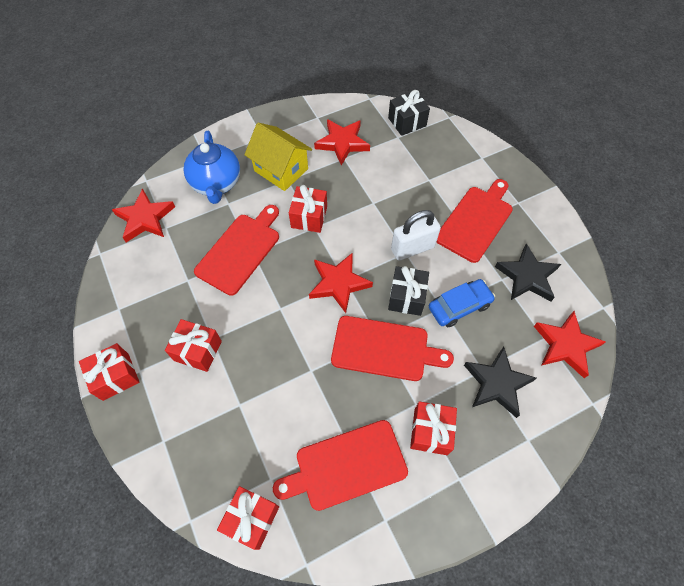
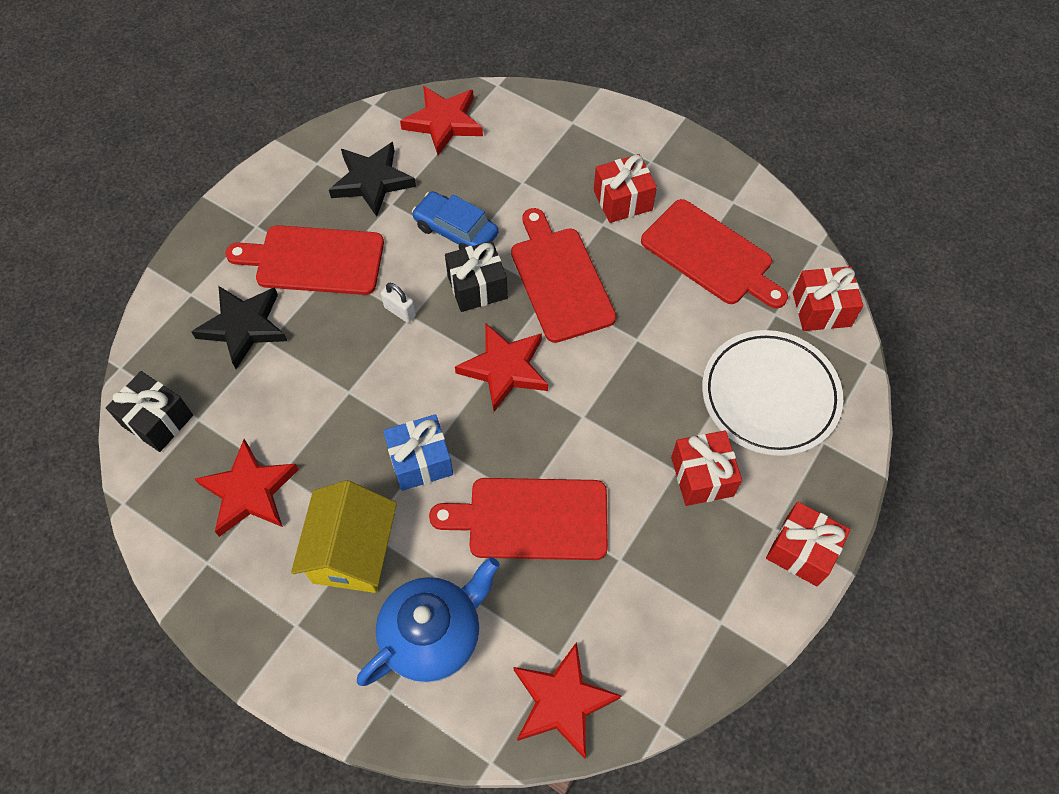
camera: 120 degrees left, 0 degrees up
red gift [289,185,327,233] -> blue gift [383,414,453,491]
white padlock [391,210,441,261] -> white padlock [381,283,416,323], size x0.52
black star [464,347,537,418] -> black star moved to [191,286,287,369]
none -> white plate [702,330,843,456]

